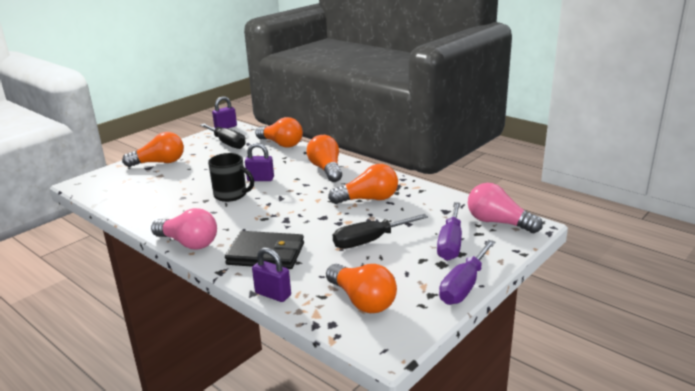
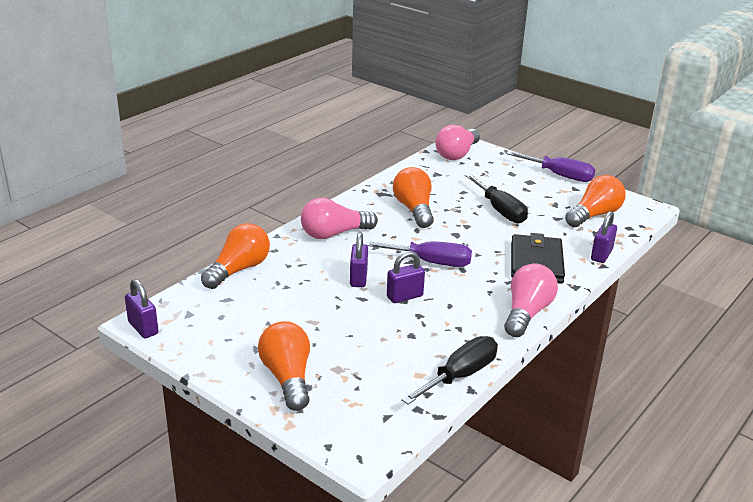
camera: 95 degrees left, 5 degrees up
black screwdriver [200,124,246,149] -> black screwdriver moved to [401,336,498,404]
black mug [208,153,254,202] -> purple padlock [387,251,425,303]
orange light bulb [306,135,342,182] -> pink light bulb [301,198,378,239]
purple screwdriver [437,202,462,261] -> purple screwdriver moved to [364,241,472,267]

